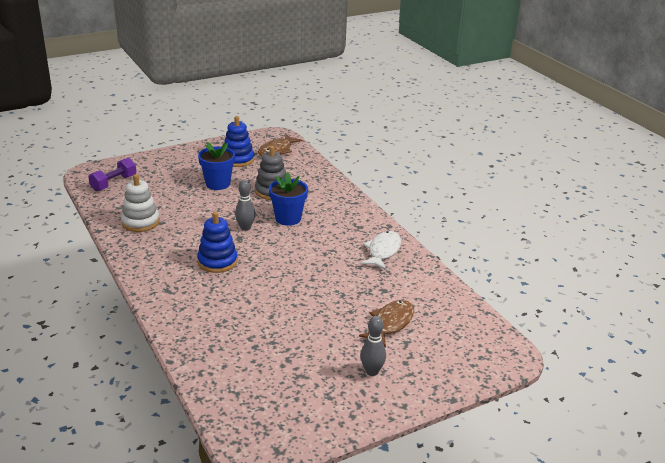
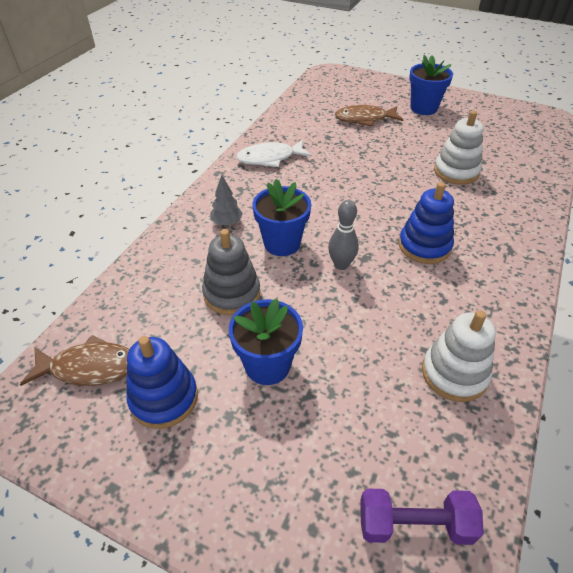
camera: 125 degrees left, 15 degrees up
grey bowling pin [361,316,386,376] -> blue flower pot [409,55,453,115]
none -> grey tree [210,175,243,226]
none -> white stacking toy [434,111,484,185]

